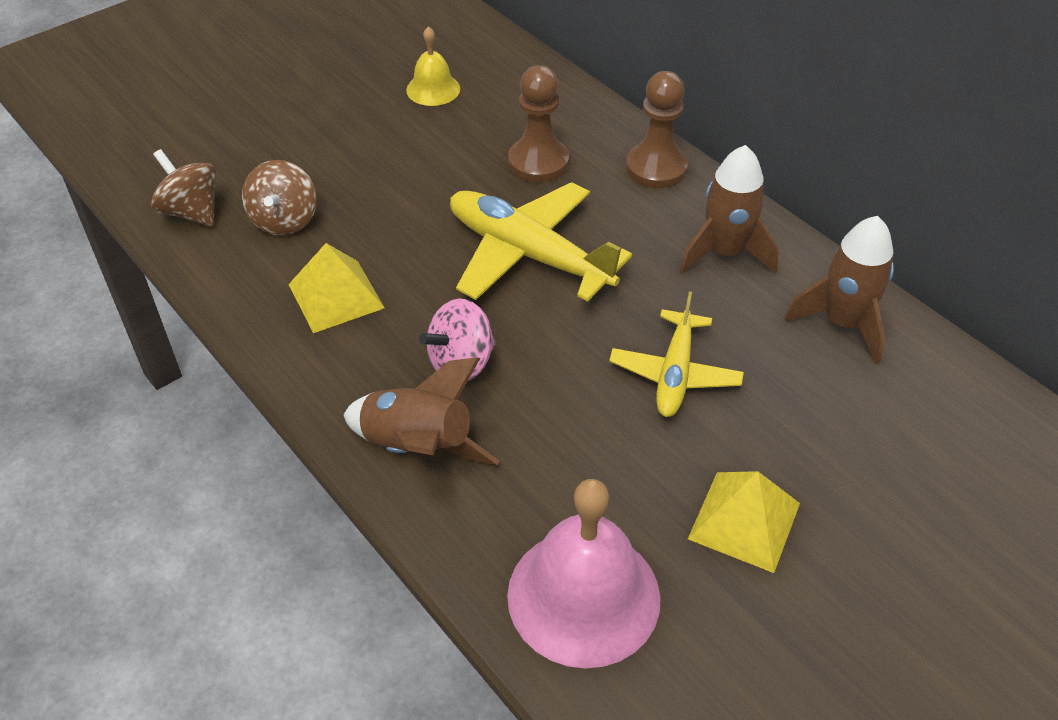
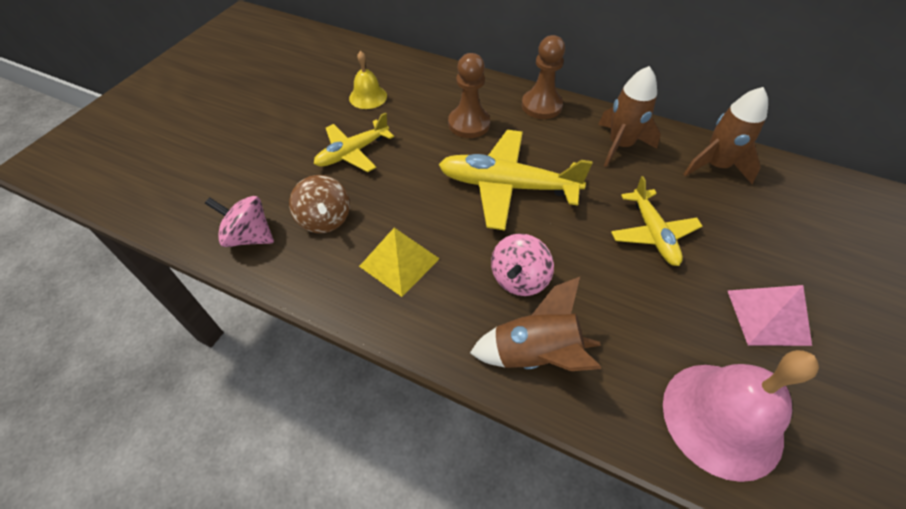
camera: 25 degrees left, 5 degrees up
brown spinning top [151,149,217,227] -> pink spinning top [205,196,274,247]
yellow pyramid [688,471,800,573] -> pink pyramid [728,285,812,346]
none -> yellow plane [314,112,394,172]

